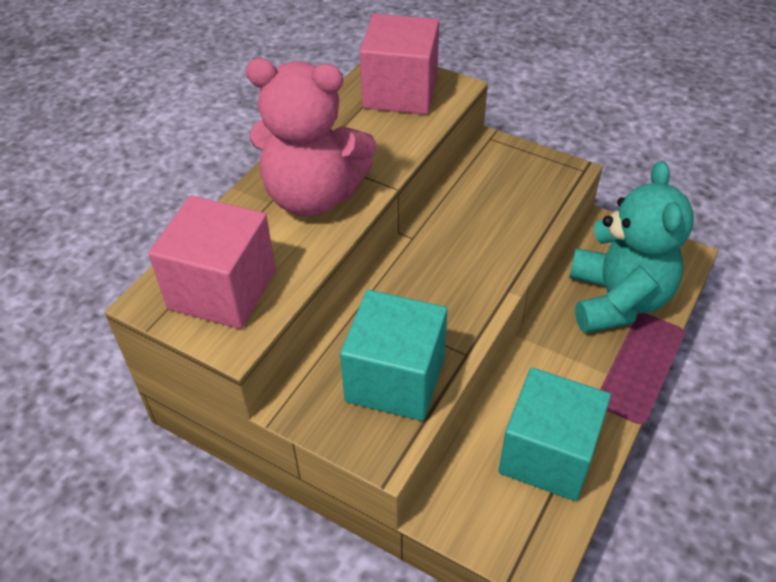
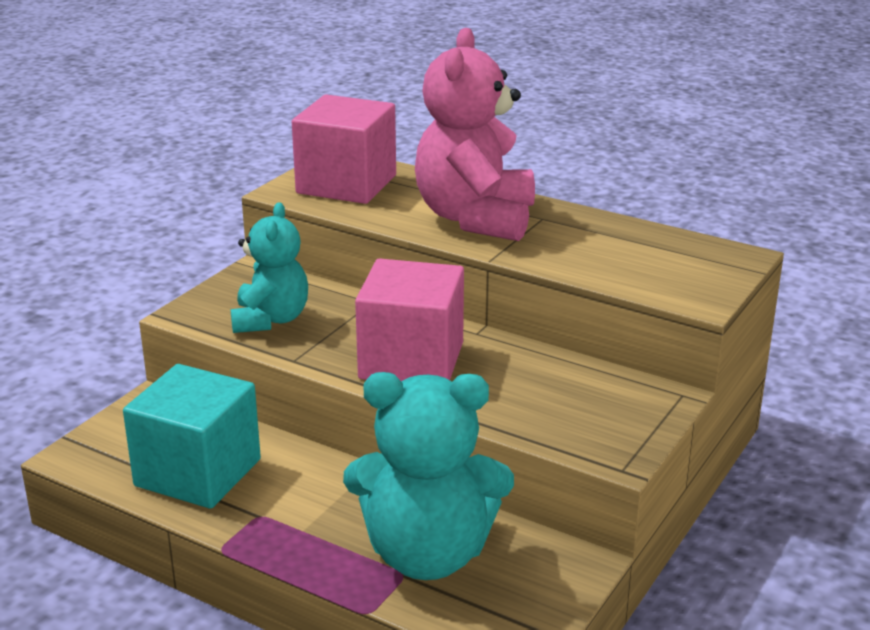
camera: 90 degrees right, 20 degrees down
turquoise cube [340,290,447,421] -> turquoise teddy bear [231,202,308,333]
pink cube [360,14,439,114] -> pink cube moved to [355,258,464,381]

